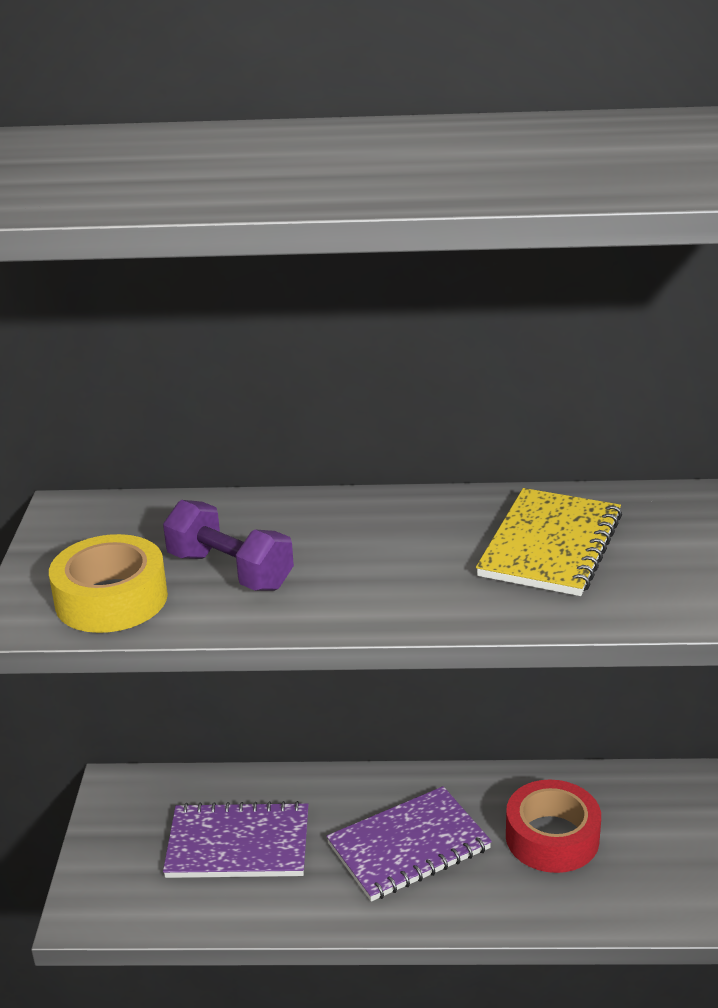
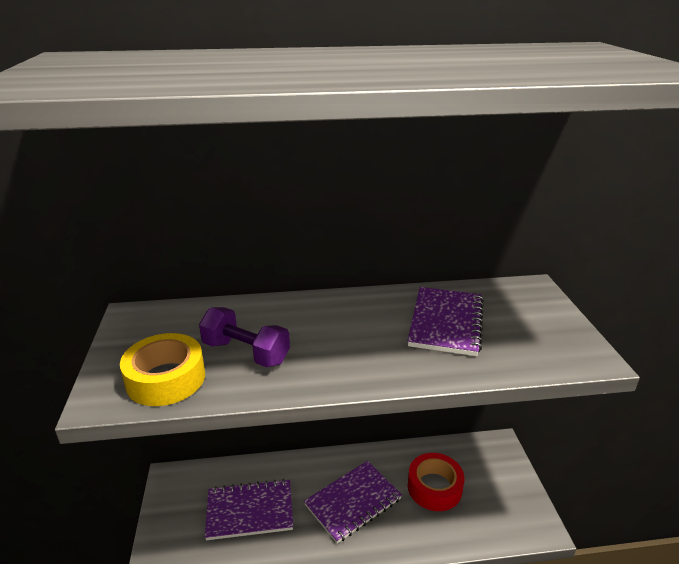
camera: 10 degrees left, 0 degrees up
yellow notebook [476,488,622,596] -> purple notebook [407,287,484,356]

